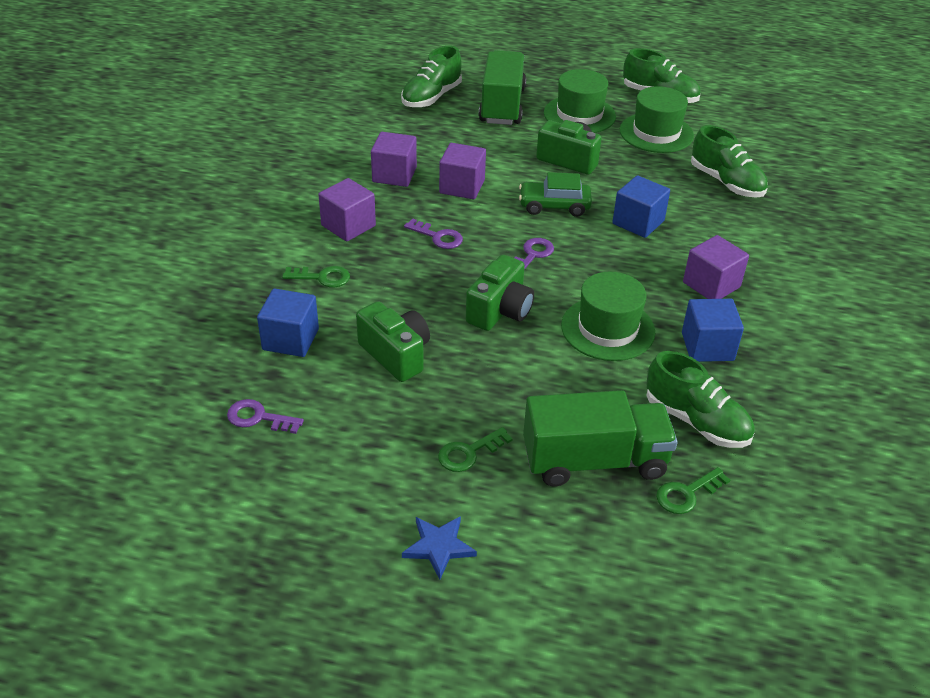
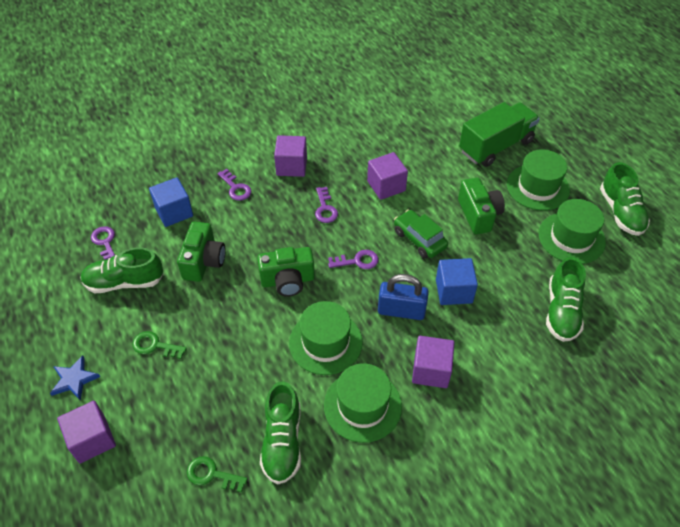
camera: 50 degrees right, 10 degrees up
green key [282,266,350,287] -> purple key [218,169,251,201]
purple cube [371,132,417,187] -> purple cube moved to [57,401,116,464]
green shoe [401,46,462,108] -> green shoe moved to [80,248,164,293]
green truck [523,390,678,487] -> none
blue cube [682,299,744,362] -> green hat [324,363,402,443]
none -> blue padlock [378,274,429,320]

